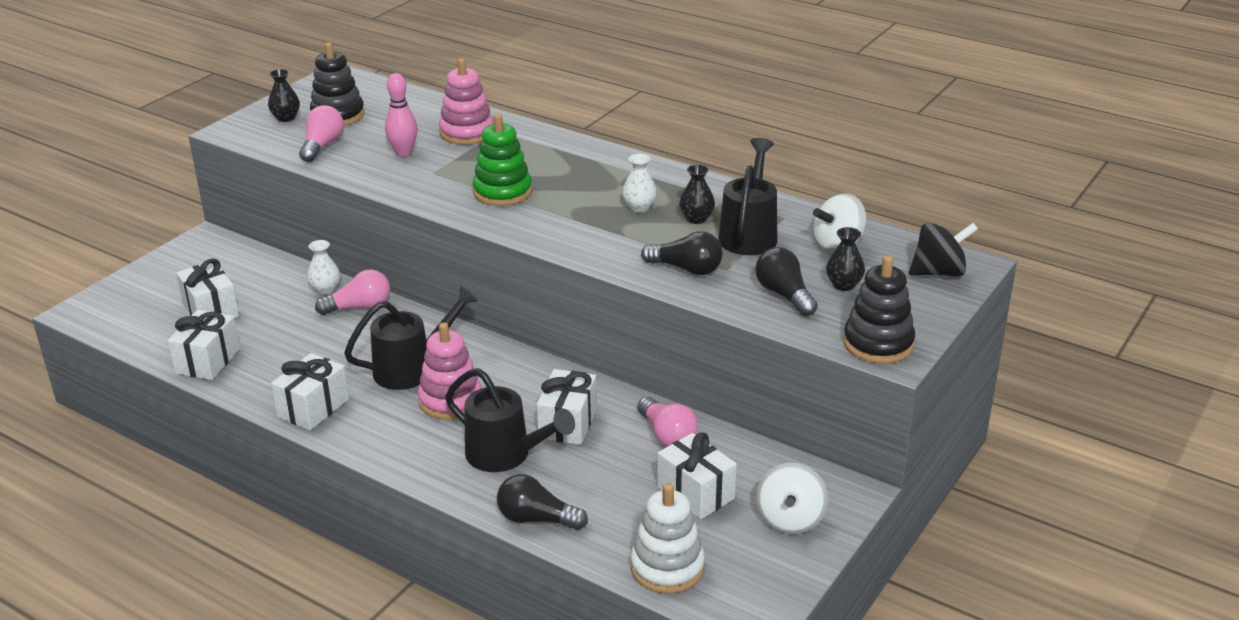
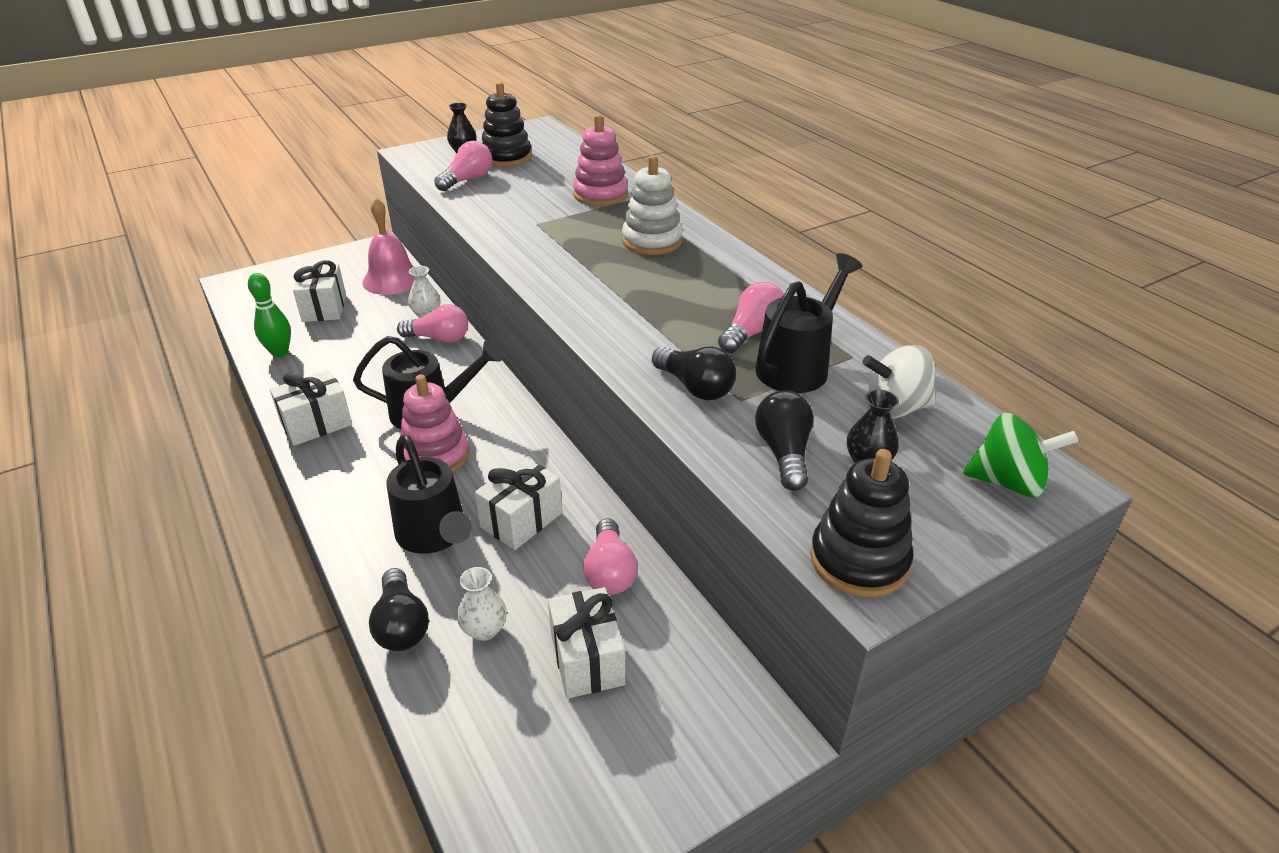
camera: 25 degrees right, 5 degrees up
white gift [168,310,240,380] -> green bowling pin [248,273,291,357]
pink bowling pin [385,73,418,157] -> none
green stacking toy [473,113,532,206] -> none
black light bulb [497,474,588,530] -> black light bulb turned 150 degrees counterclockwise [369,568,429,651]
white vase [622,154,657,213] -> white vase moved to [457,567,507,641]
white stacking toy [630,483,705,593] -> white stacking toy moved to [622,155,683,255]
black vase [679,164,715,224] -> pink light bulb [718,282,784,353]
white spinning top [756,463,828,534] -> none
black spinning top [909,223,978,277] -> green spinning top [963,413,1079,497]
none -> pink bell [362,198,415,295]

